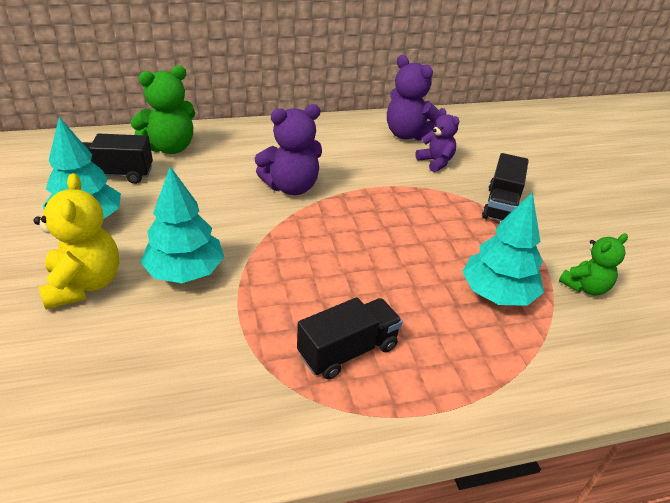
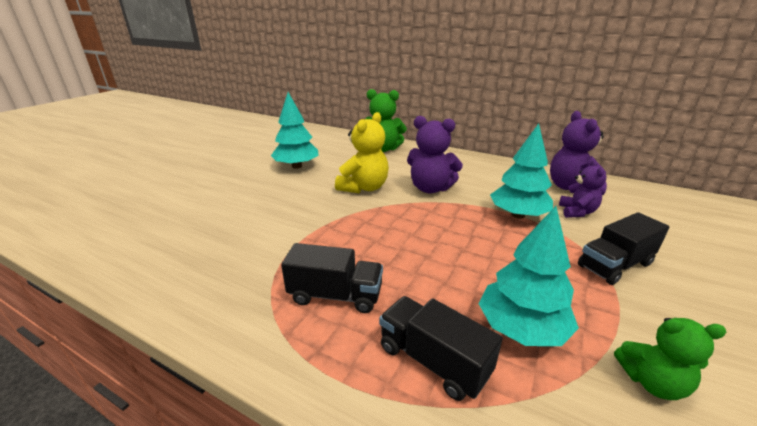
camera: 45 degrees right, 10 degrees down
yellow teddy bear [34,173,119,310] -> yellow teddy bear moved to [335,112,389,193]
black truck [82,134,153,184] -> black truck moved to [379,296,503,401]
turquoise tree [140,166,224,283] -> turquoise tree moved to [490,123,553,218]

